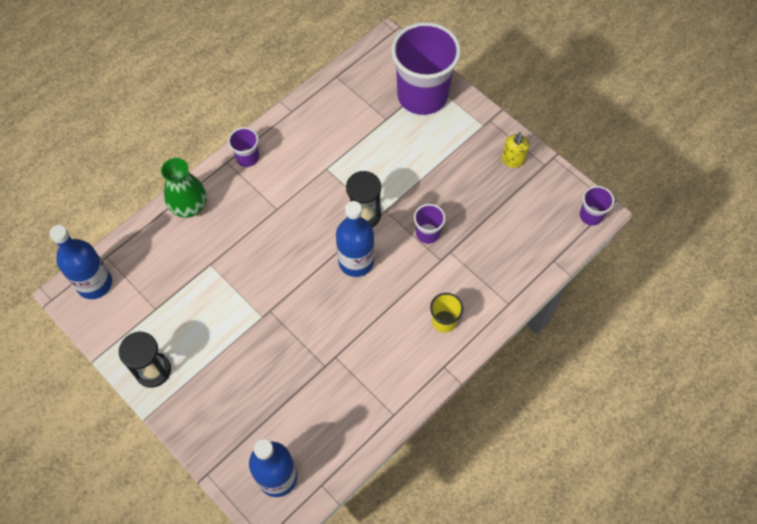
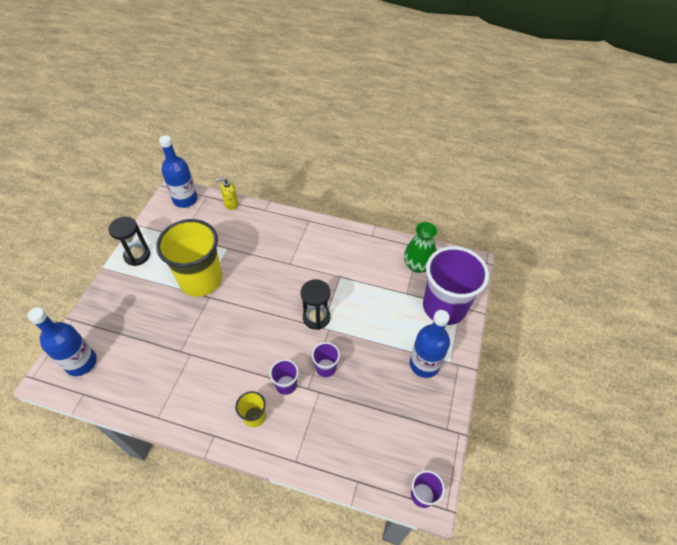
camera: 60 degrees right, 10 degrees down
green vase [161,158,207,218] -> green vase moved to [404,222,437,273]
purple cup [228,127,259,167] -> purple cup moved to [270,359,299,395]
blue bottle [336,201,374,277] -> blue bottle moved to [410,310,450,378]
yellow soap dispenser [502,132,529,168] -> yellow soap dispenser moved to [216,177,238,210]
none -> yellow cup [156,219,222,297]

